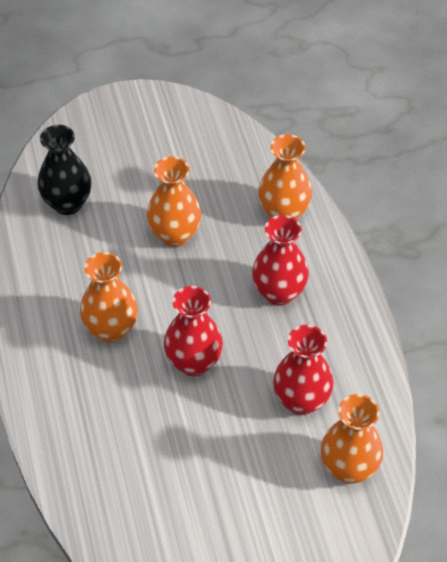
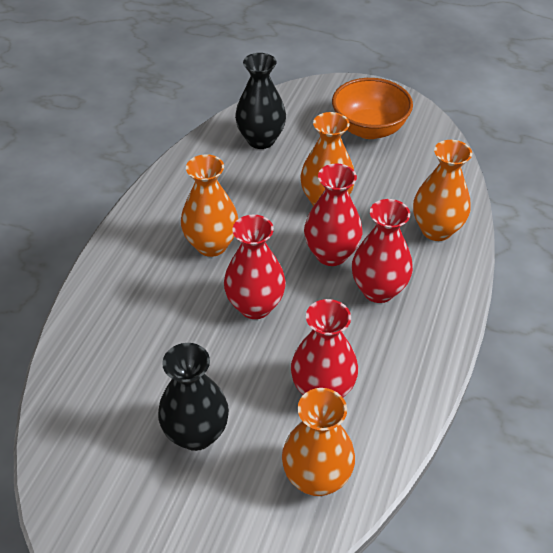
camera: 35 degrees right, 5 degrees down
none -> black vase [158,343,229,451]
none -> red vase [304,164,362,266]
none -> orange bowl [332,78,413,139]

